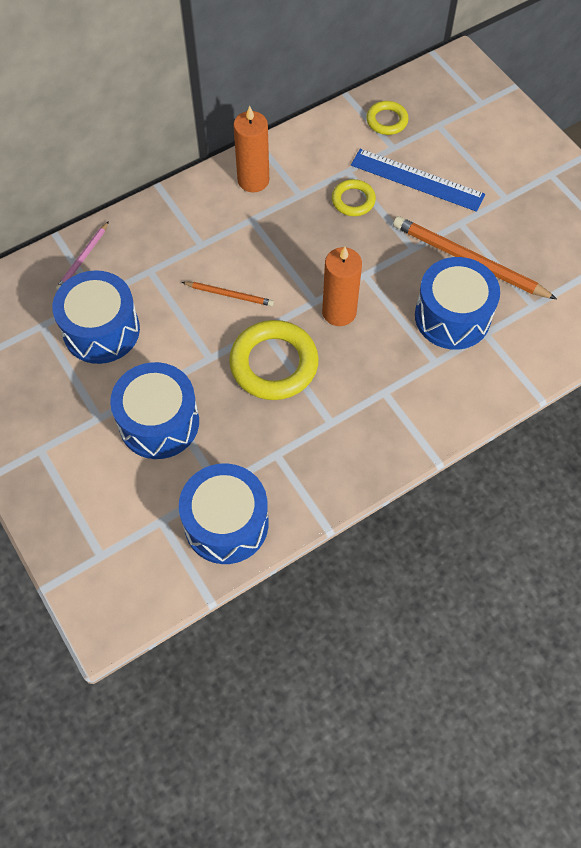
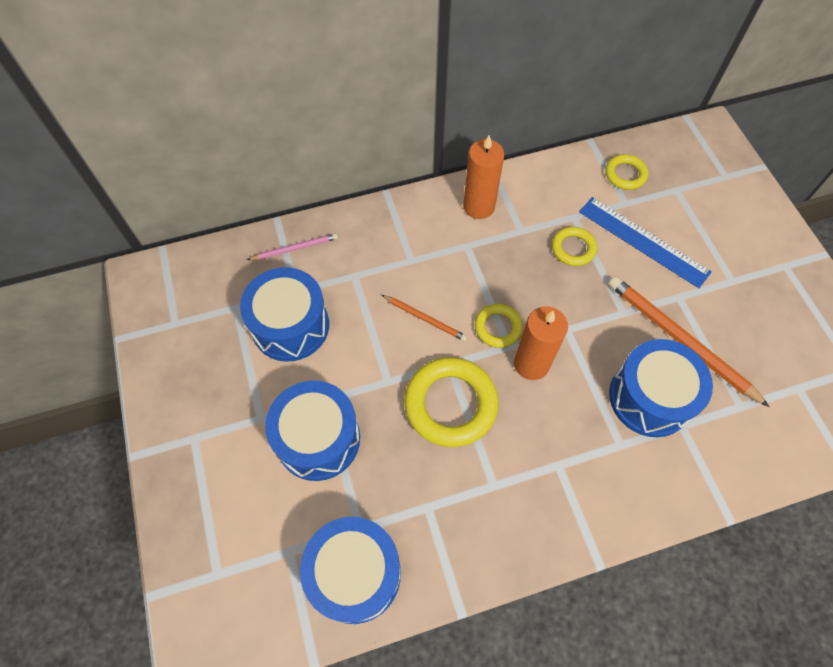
camera: 15 degrees right, 0 degrees up
pink pencil [56,221,109,290] -> pink pencil turned 150 degrees counterclockwise [247,233,338,260]
none -> yellow ring [475,304,523,348]

